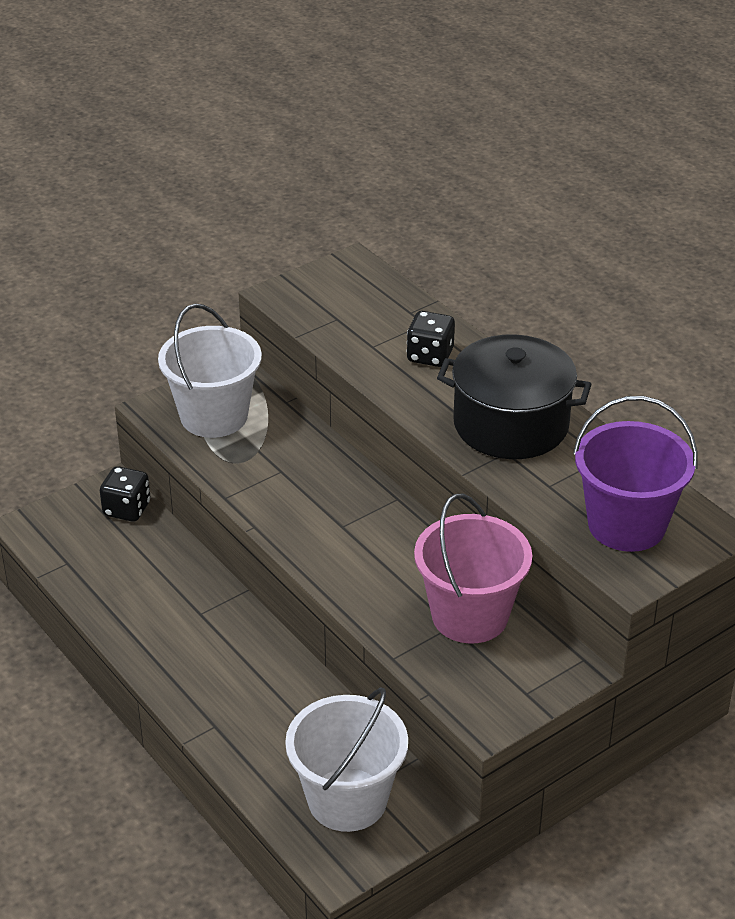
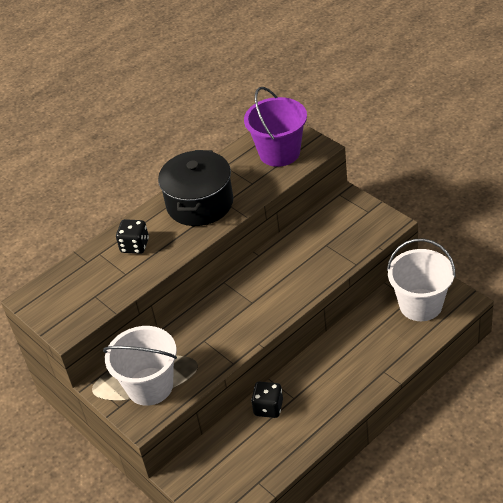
camera: 90 degrees left, 5 degrees up
black dice [100,466,150,522] -> black dice moved to [251,382,283,418]
pink bucket [414,494,532,643] -> none

